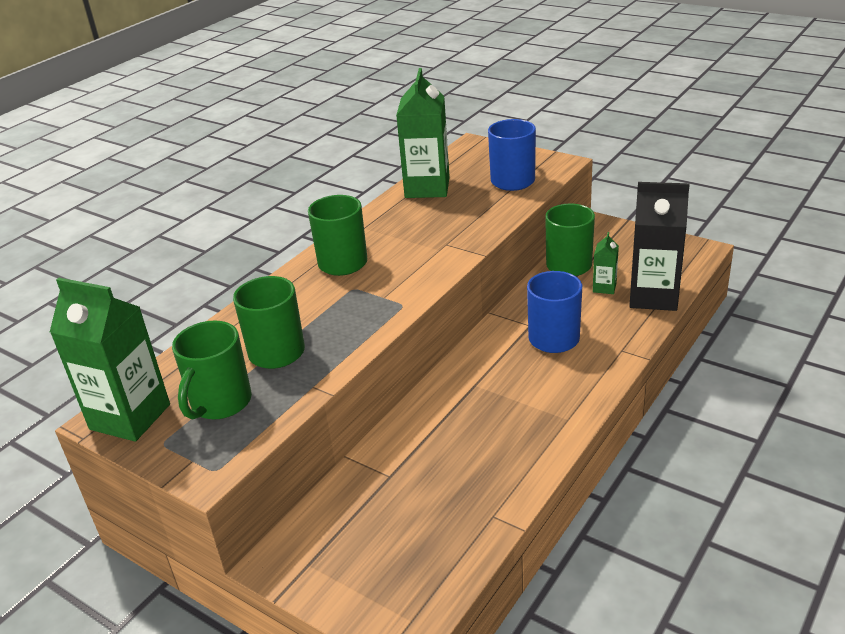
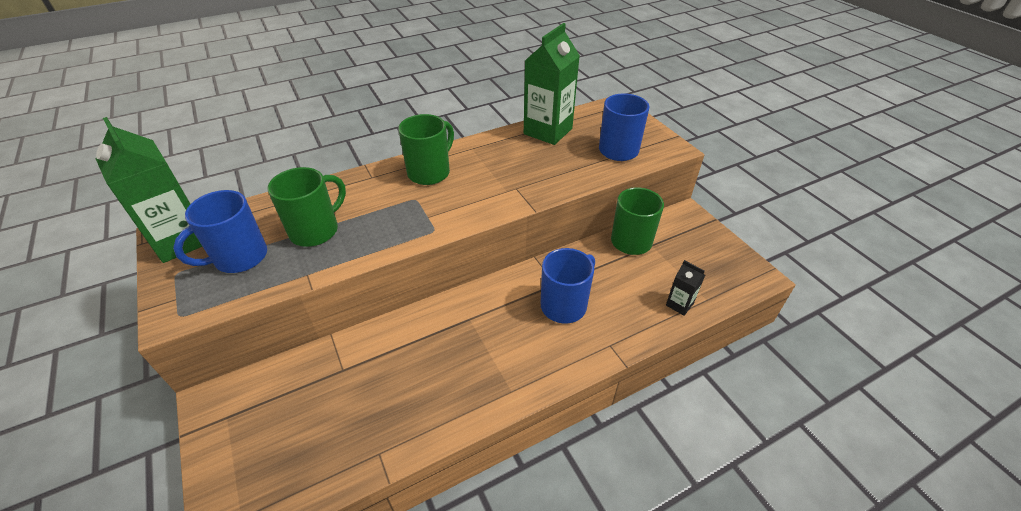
camera: 25 degrees right, 10 degrees up
green mug [172,320,252,419] -> blue mug [173,190,267,273]
green carton [593,232,619,294] -> none
black carton [629,182,690,311] -> black carton [666,260,705,316], size x0.47

